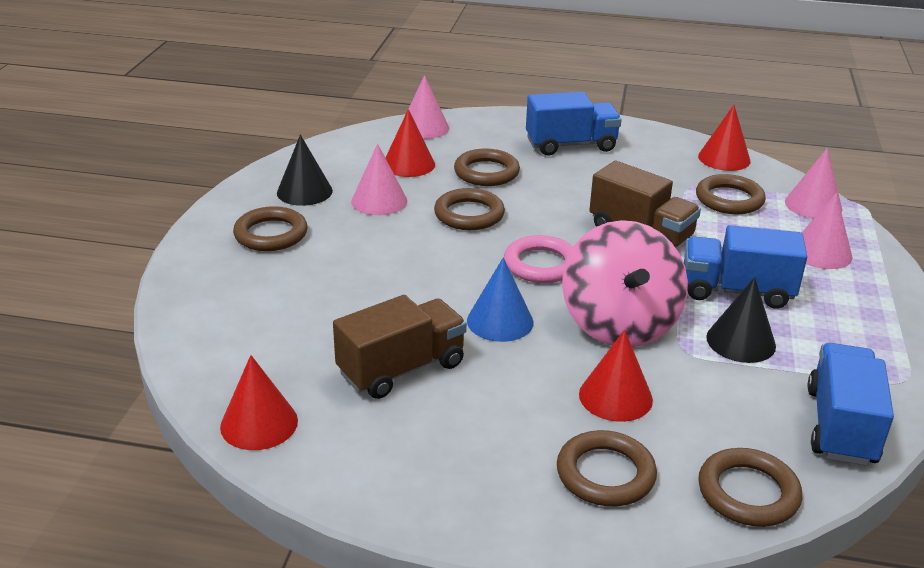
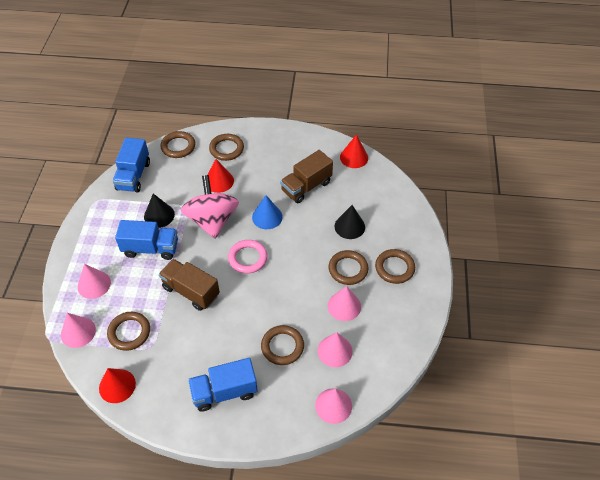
camera: 175 degrees right, 20 degrees up
black cone [277,135,333,206] -> black cone moved to [334,205,365,239]
red cone [385,109,435,177] -> pink cone [318,332,353,367]
brown ring [434,188,505,230] -> brown ring moved to [328,250,368,285]

